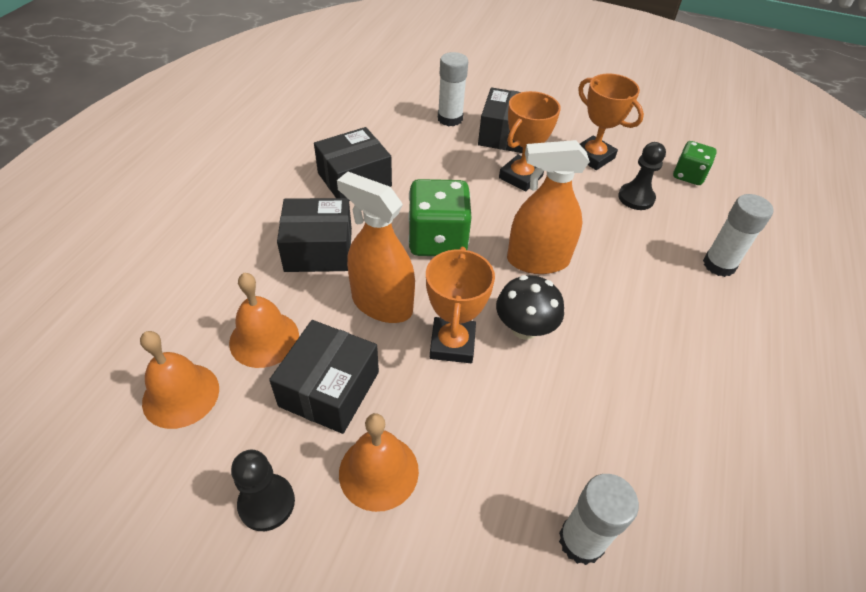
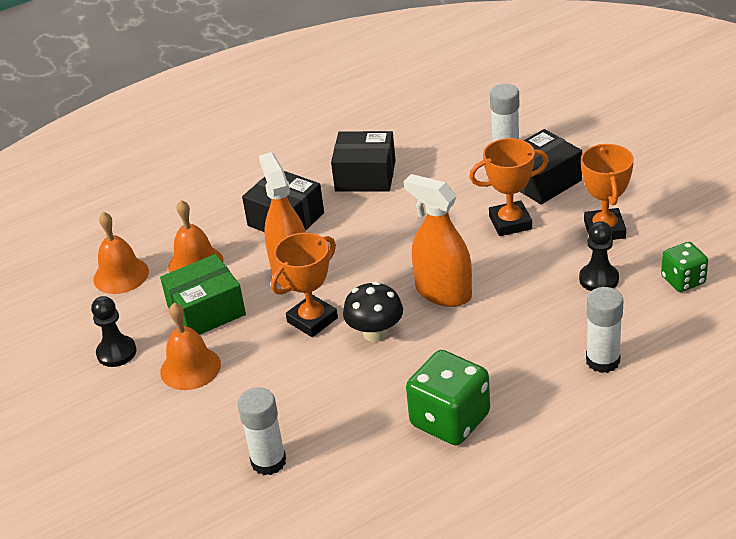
camera: 45 degrees right, 10 degrees down
black box [269,320,379,434] -> green box [160,254,246,335]
green dice [408,179,472,256] -> green dice moved to [406,350,490,445]

